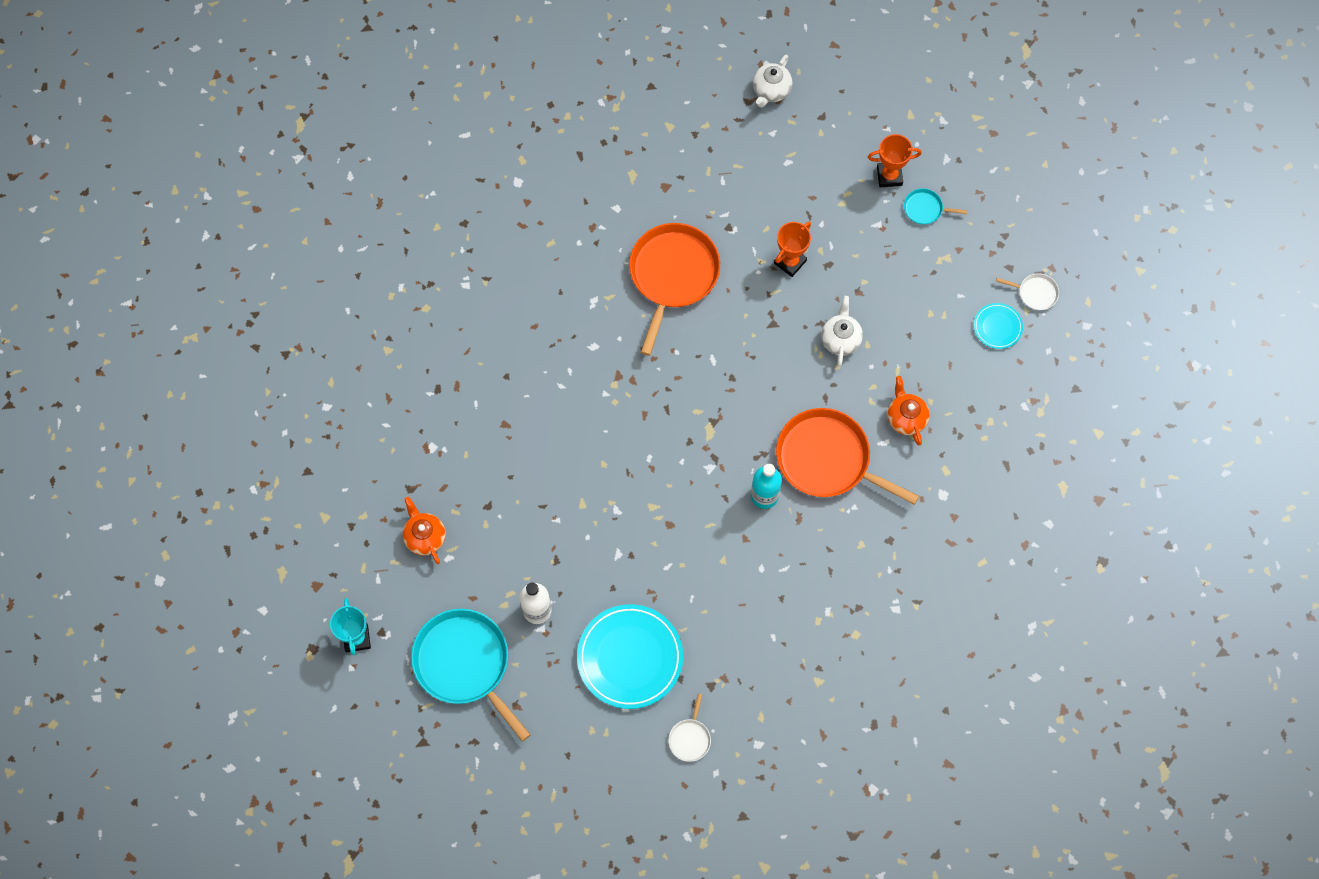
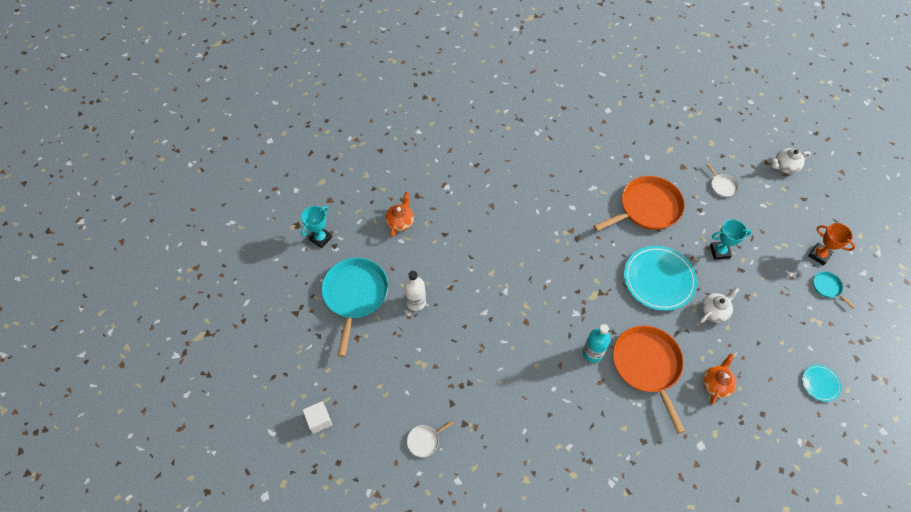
camera: 45 degrees right, 10 degrees down
turquoise plate [577,604,683,709] -> turquoise plate moved to [624,246,697,311]
orange trophy [774,222,811,277] -> turquoise trophy [710,219,752,260]
white pan [996,273,1059,310] -> white pan moved to [706,163,739,197]
none -> white cube [303,401,332,434]

